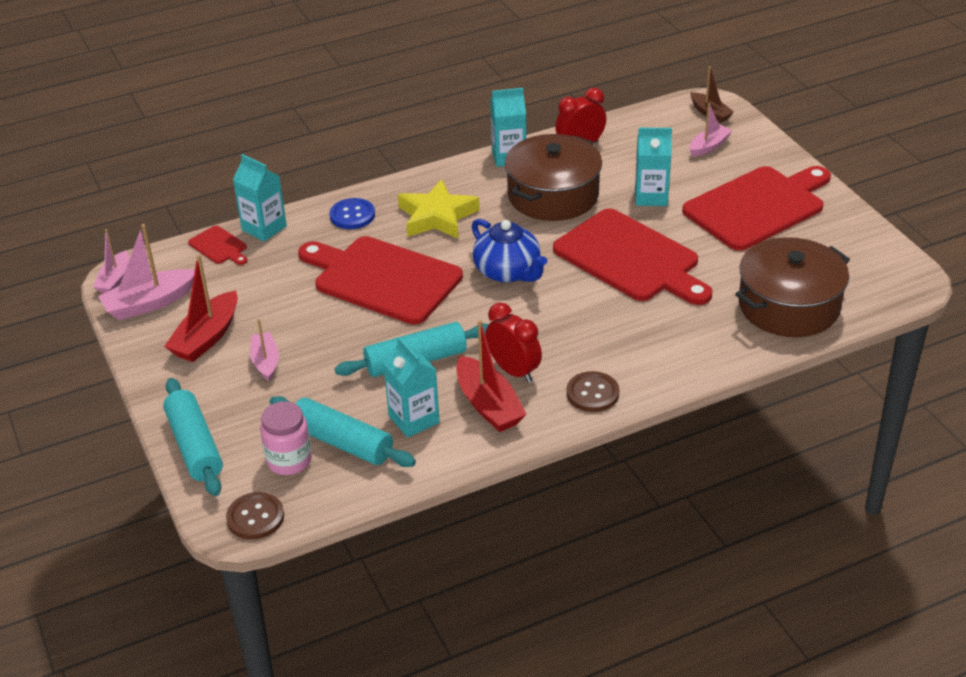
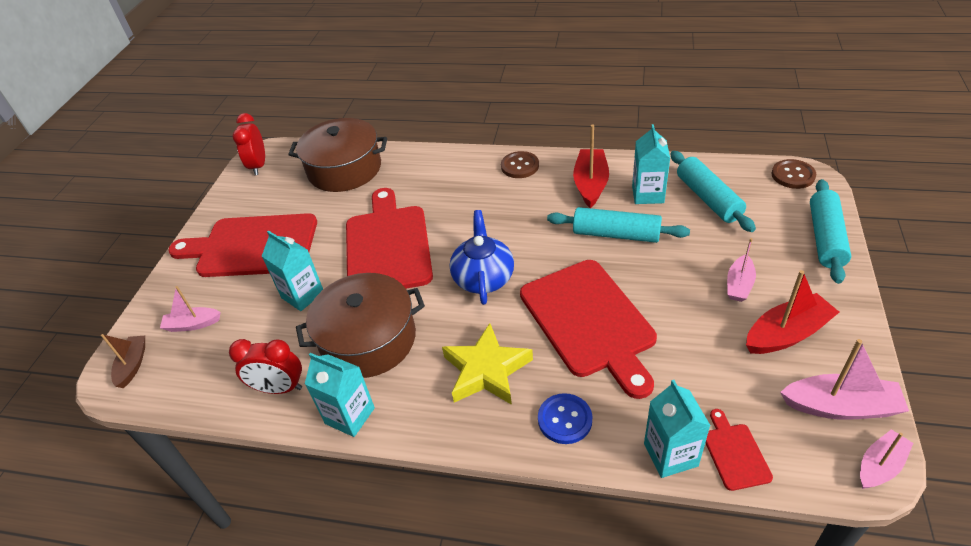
camera: 140 degrees left, 5 degrees up
pink jar [260,401,312,475] -> none
red clock [486,302,542,383] -> red clock moved to [232,113,265,175]

